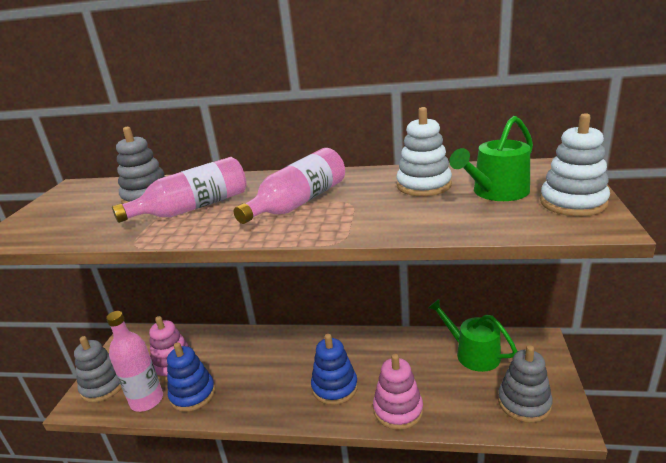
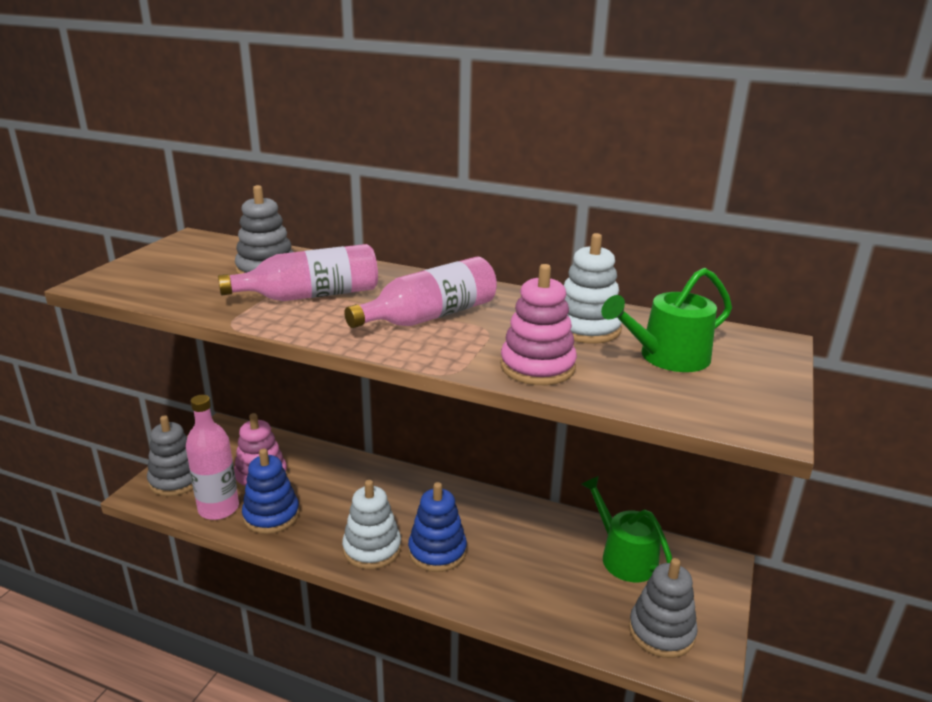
camera: 10 degrees right, 0 degrees up
pink stacking toy [373,354,423,430] -> pink stacking toy moved to [500,264,577,385]
white stacking toy [540,113,610,216] -> white stacking toy moved to [342,480,401,569]

